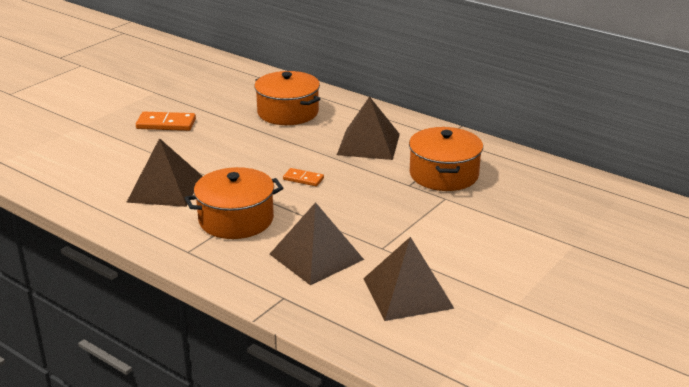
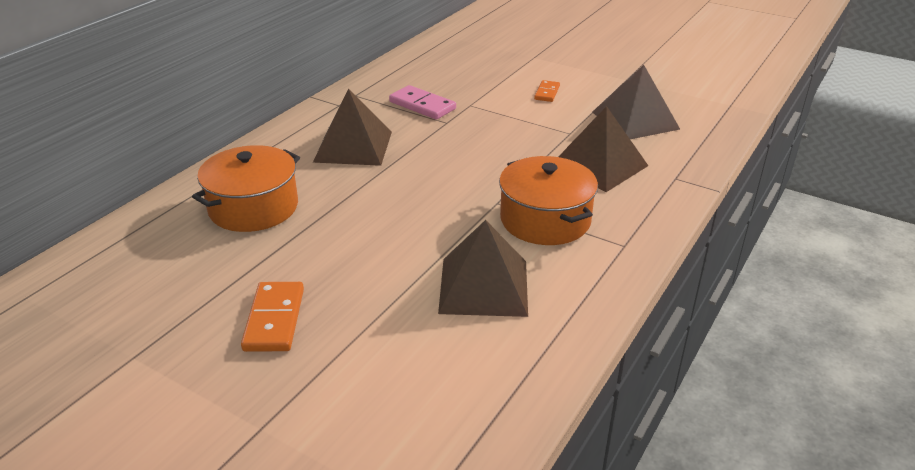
camera: 95 degrees left, 5 degrees up
orange domino [283,168,324,186] -> orange domino moved to [534,80,560,102]
orange pot [409,127,483,191] -> pink domino [389,85,456,120]

